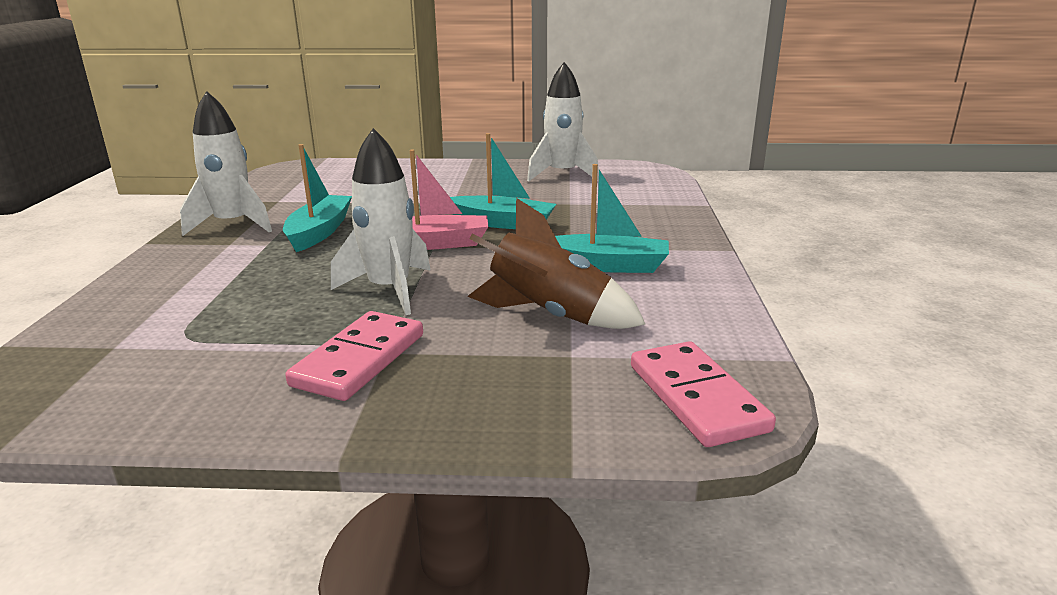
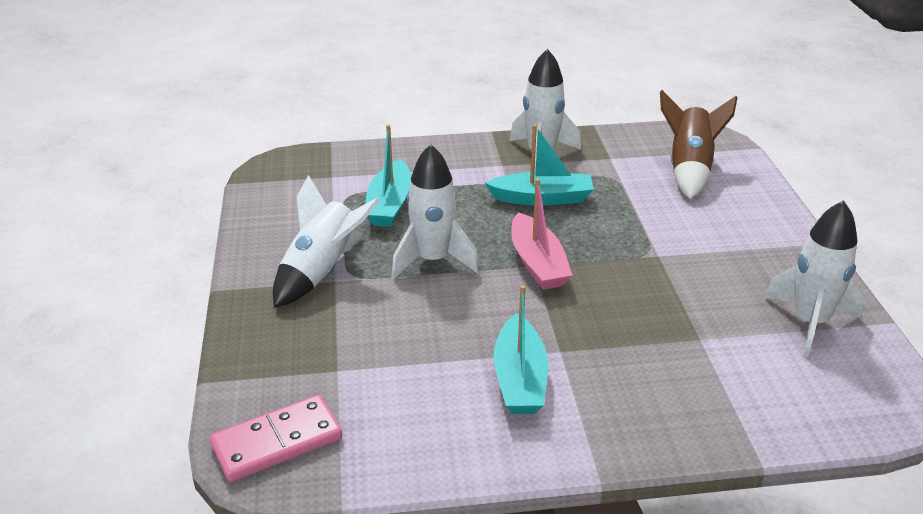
camera: 80 degrees right, 10 degrees up
pink domino [285,311,423,401] -> white rocket [273,175,380,308]
turquoise boat [450,133,556,229] -> turquoise boat moved to [366,125,411,227]
brown rocket [467,198,645,329] -> brown rocket moved to [660,90,737,199]

